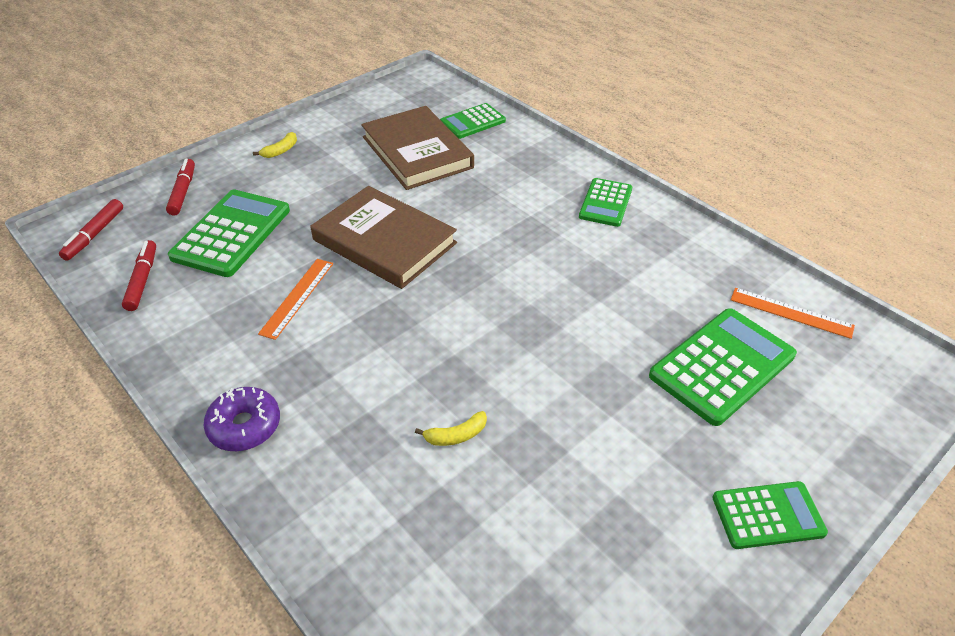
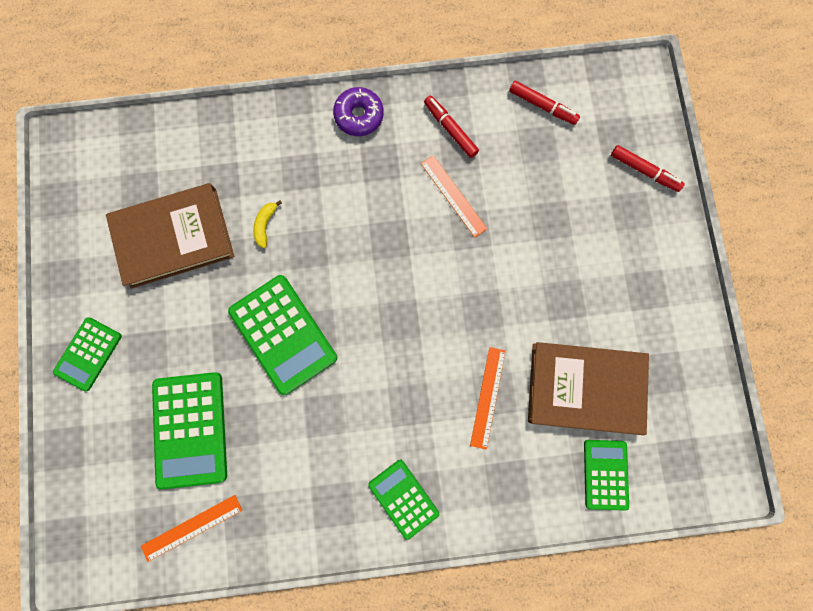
camera: 125 degrees right, 35 degrees up
red marker [59,199,123,261] -> red marker moved to [424,96,479,158]
green calculator [168,190,290,277] -> green calculator moved to [228,275,337,395]
yellow banana [253,132,297,158] -> none
brown book [310,186,457,289] -> brown book moved to [106,183,234,289]
none -> orange ruler [470,347,506,450]

